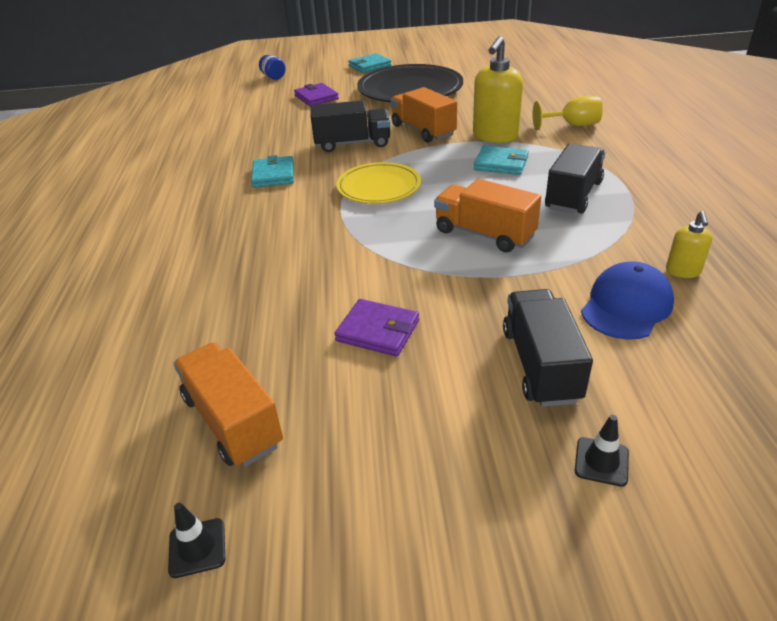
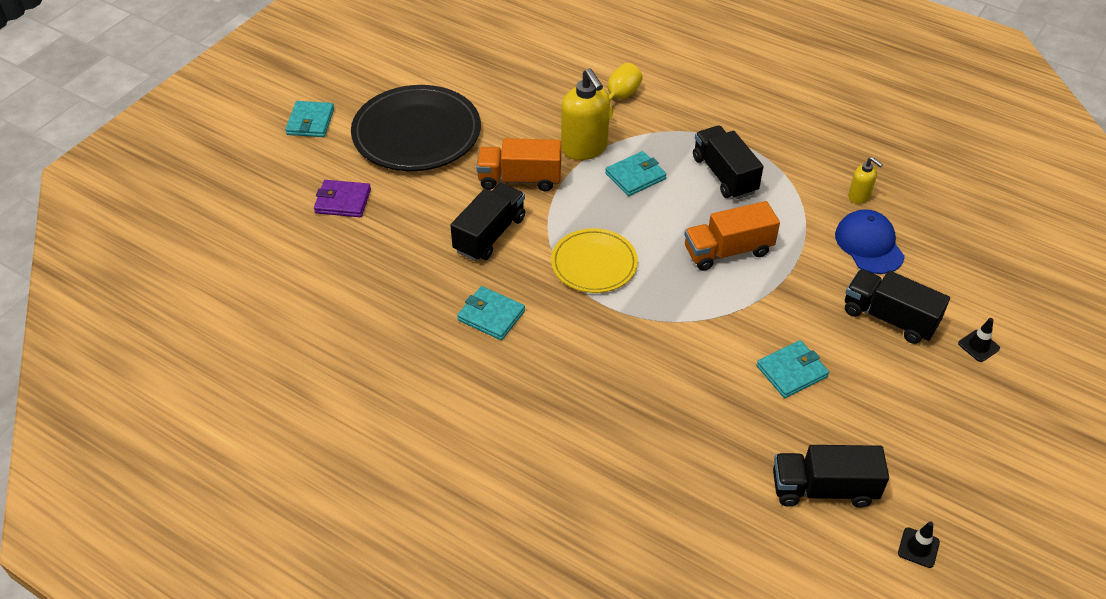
camera: 55 degrees left, 10 degrees up
orange truck [173,342,283,467] -> black truck [773,445,889,508]
blue jar [259,55,286,80] -> none
purple wallet [335,299,419,357] -> turquoise wallet [757,340,829,398]

